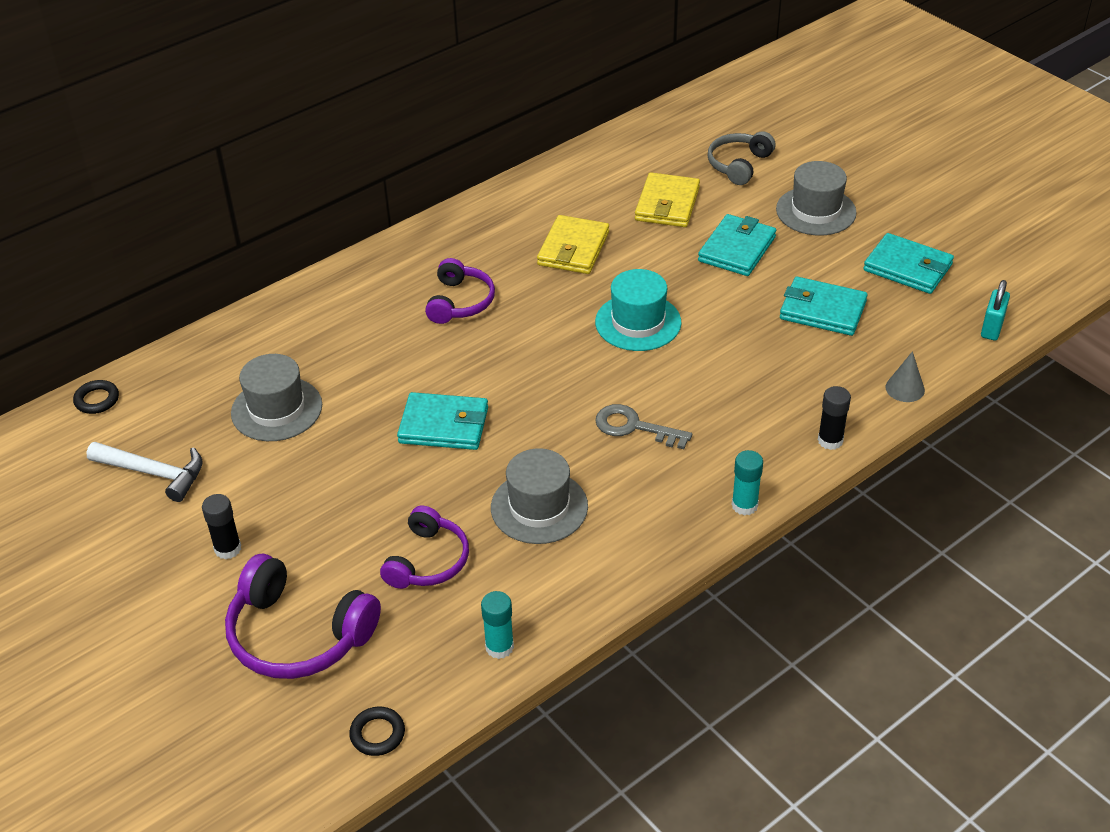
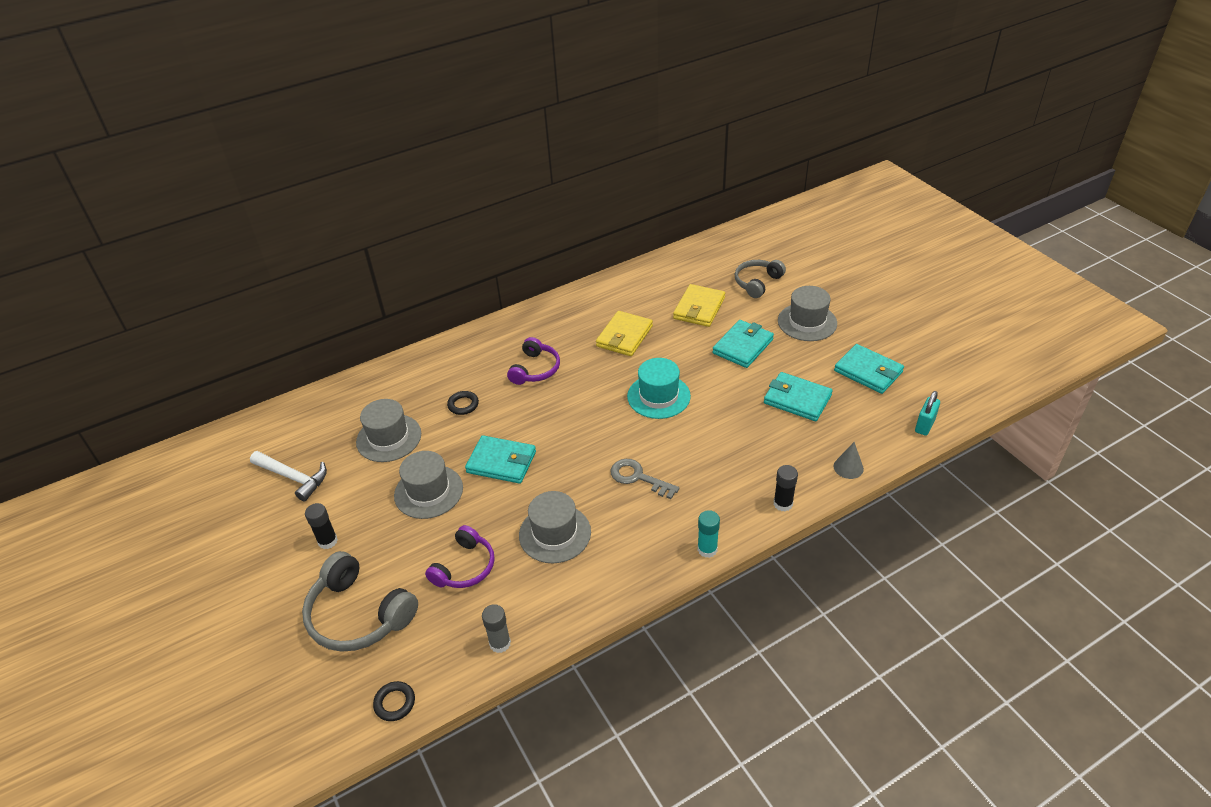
camera: 10 degrees right, 0 degrees up
black ring [73,380,119,414] -> black ring moved to [447,391,479,415]
purple headphones [225,554,381,679] -> grey headphones [302,551,418,652]
turquoise glue stick [481,591,514,659] -> grey glue stick [482,604,511,653]
none -> grey hat [394,451,463,519]

